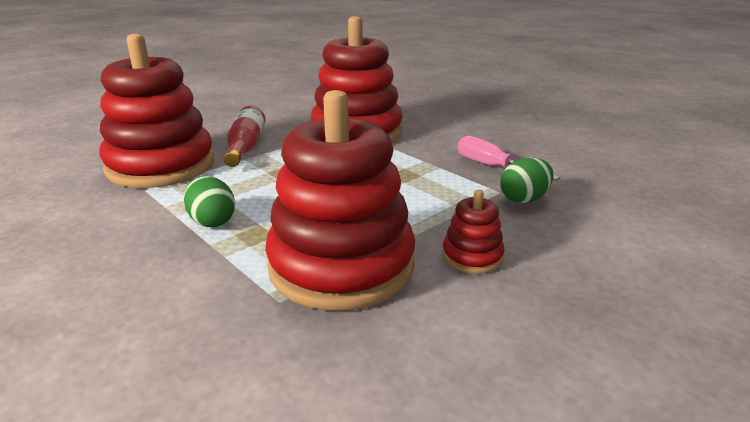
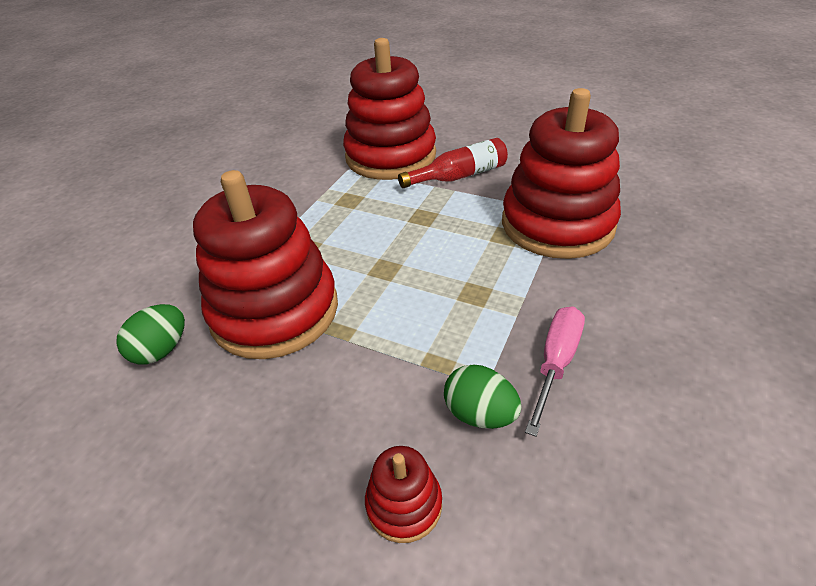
camera: 70 degrees right, 15 degrees up
green egg [184,176,235,228] -> green egg moved to [116,304,185,364]
red stacking toy [442,190,505,274] -> red stacking toy moved to [365,446,442,543]

